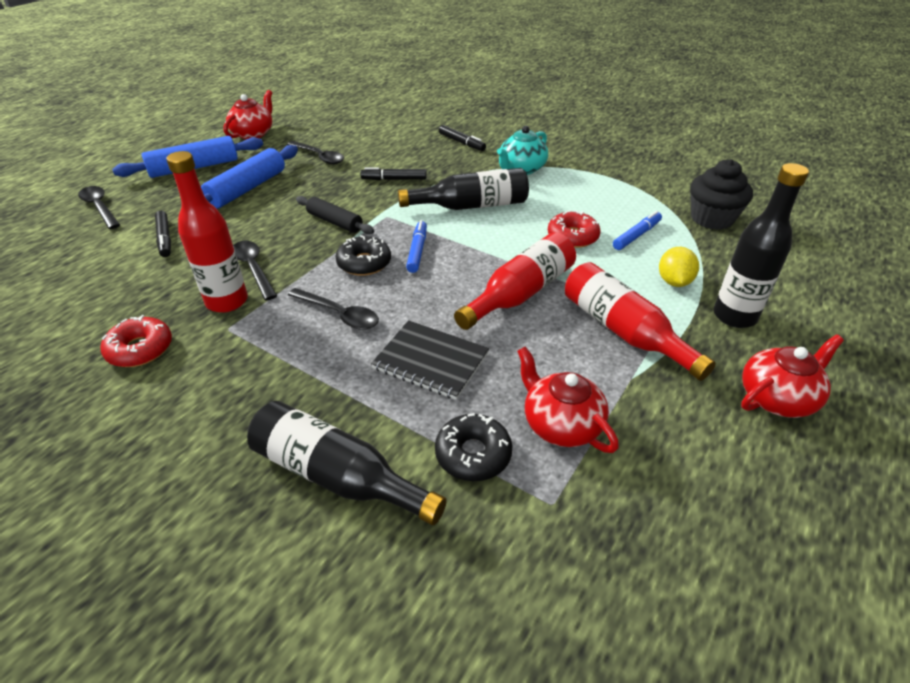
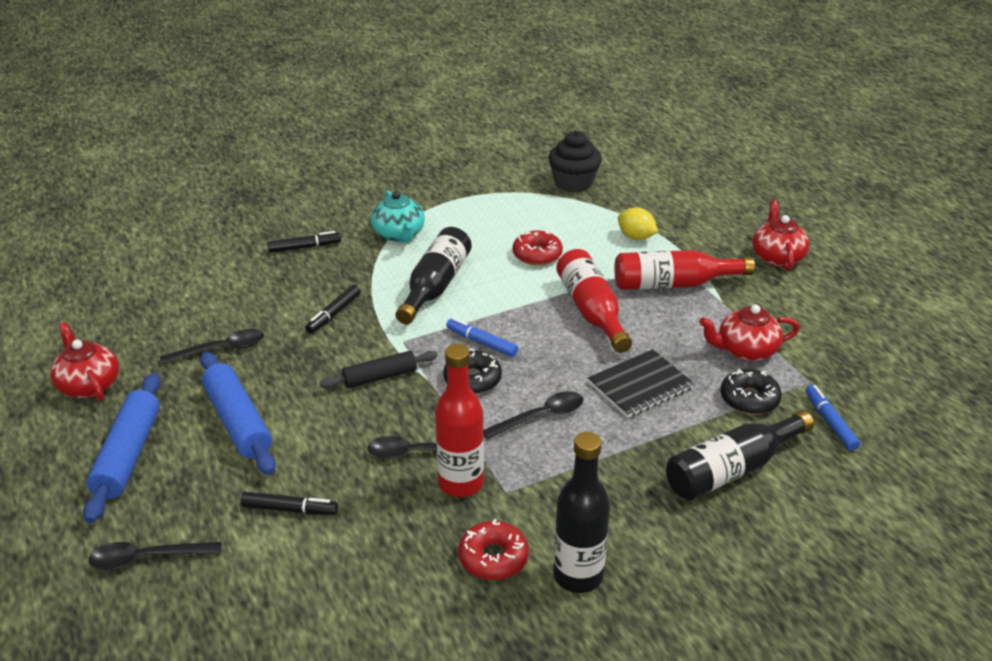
camera: 60 degrees left, 5 degrees down
blue marker [613,211,662,250] -> blue marker moved to [805,385,860,451]
black bottle [713,163,809,328] -> black bottle moved to [554,432,610,593]

